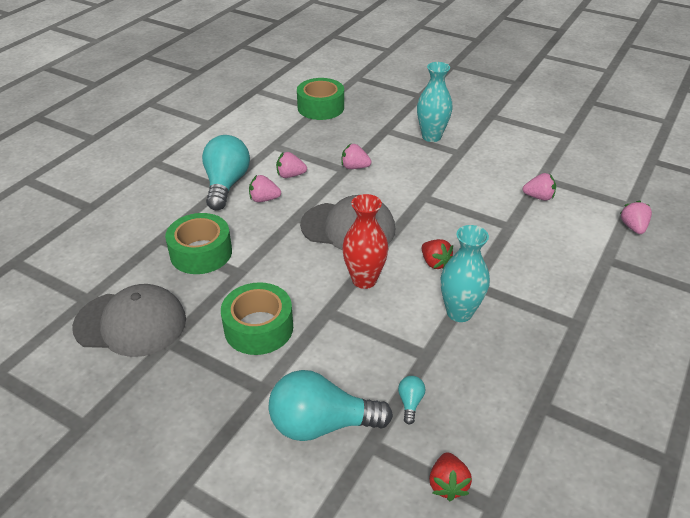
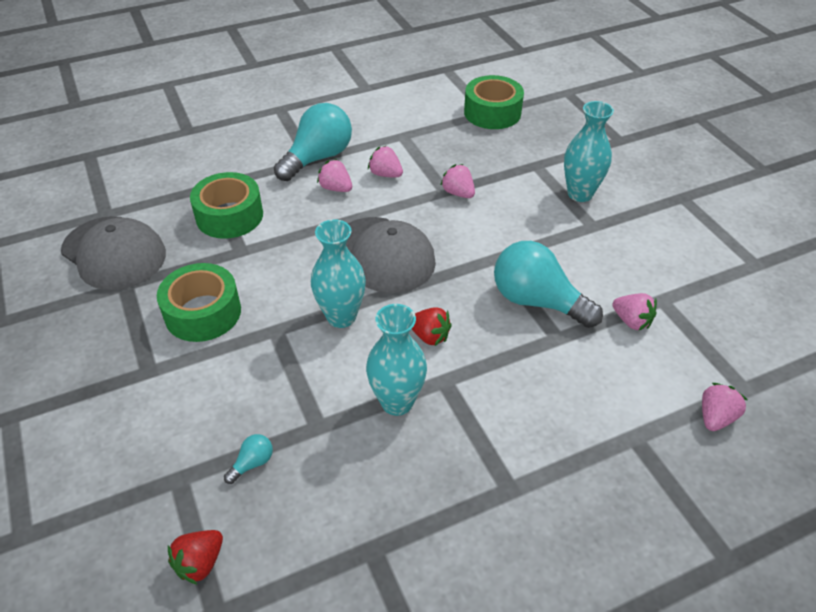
camera: 35 degrees right, 5 degrees up
turquoise light bulb [269,370,393,441] -> turquoise light bulb moved to [494,241,603,328]
red vase [342,194,388,289] -> turquoise vase [311,219,366,328]
red strawberry [422,239,453,269] -> red strawberry turned 60 degrees counterclockwise [412,307,452,346]

